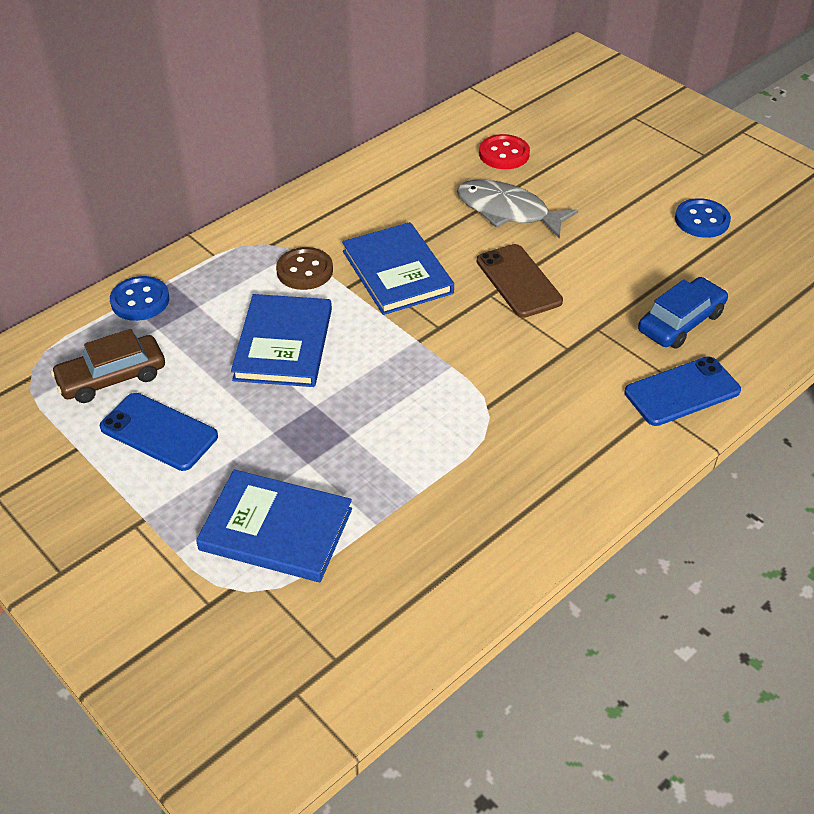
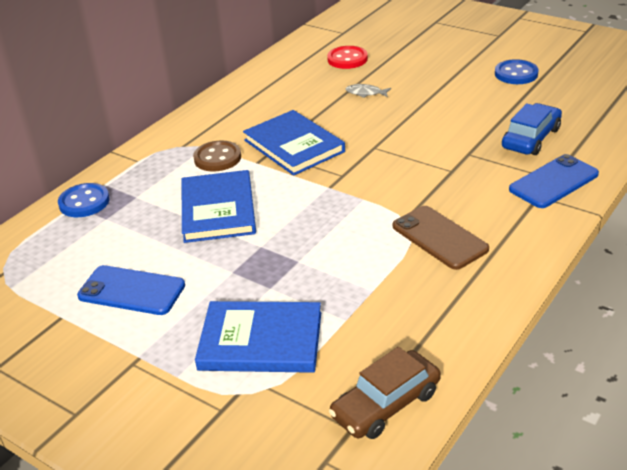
camera: 10 degrees left, 10 degrees down
brown car [51,329,165,403] -> brown car moved to [329,347,441,439]
grey fish [457,180,578,239] -> grey fish [345,84,391,98], size x0.46
brown phone [477,244,563,318] -> brown phone moved to [393,206,489,270]

